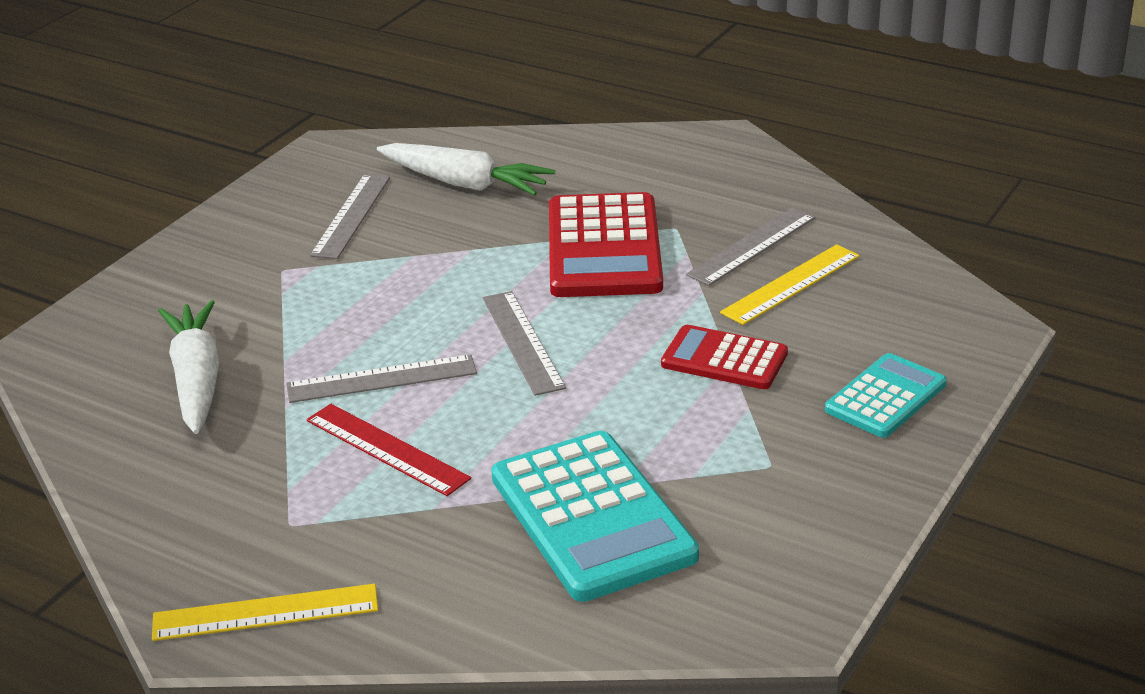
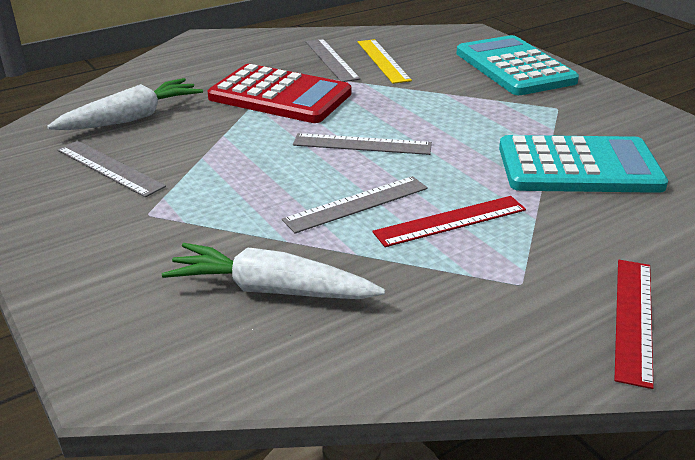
camera: 65 degrees left, 0 degrees up
yellow ruler [152,584,378,641] -> red ruler [614,260,654,389]
grey ruler [286,354,477,403] -> grey ruler turned 45 degrees clockwise [282,176,428,234]
red calculator [661,325,788,389] -> none
turquoise calculator [825,353,947,438] -> turquoise calculator [456,35,579,95], size x1.70

